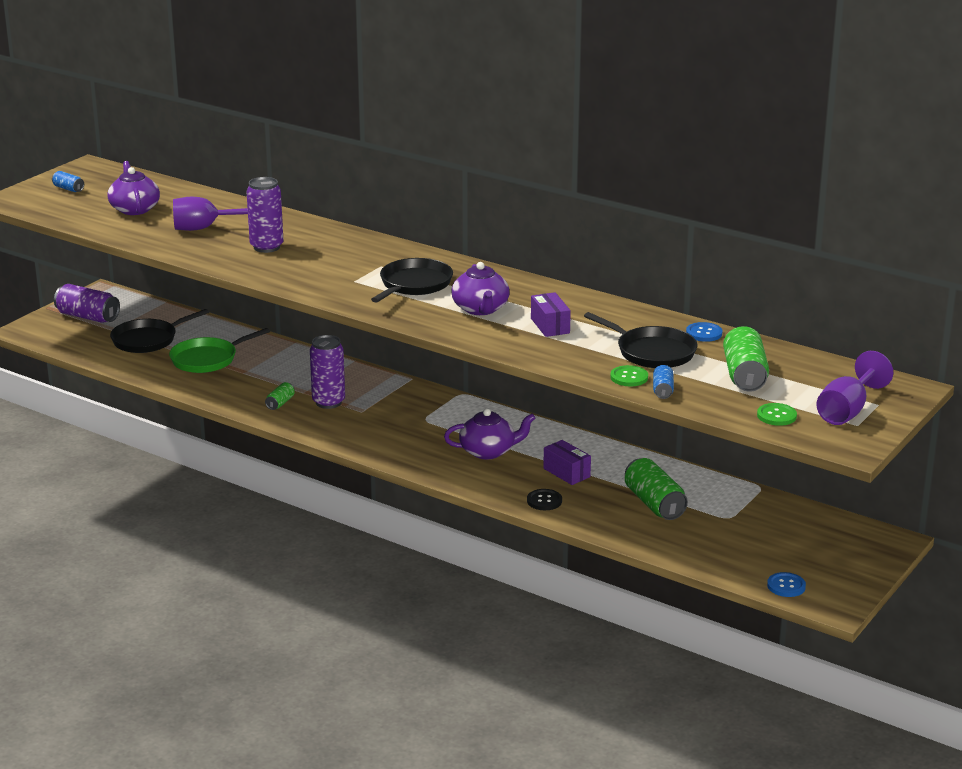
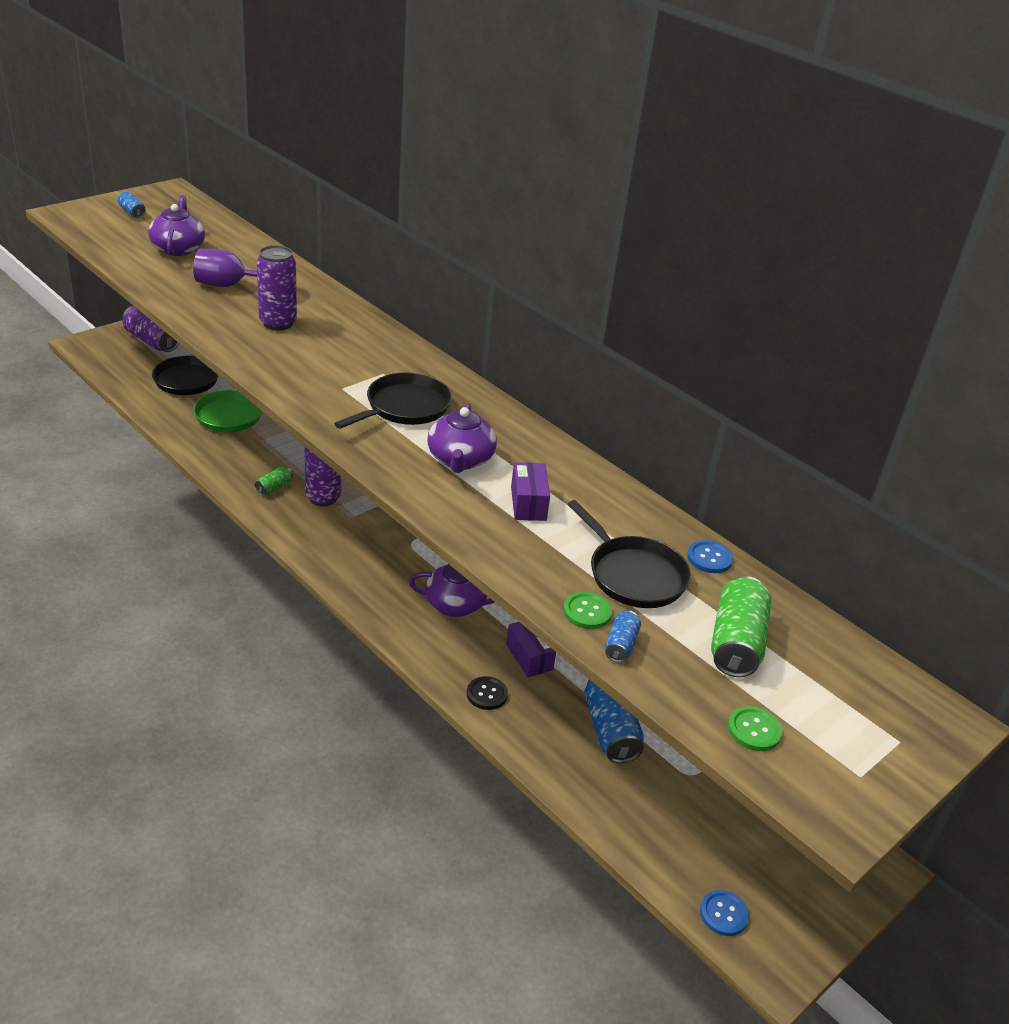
camera: 10 degrees right, 10 degrees up
green can [625,458,688,520] -> blue can [584,680,644,763]
purple goblet [816,351,893,425] -> none

